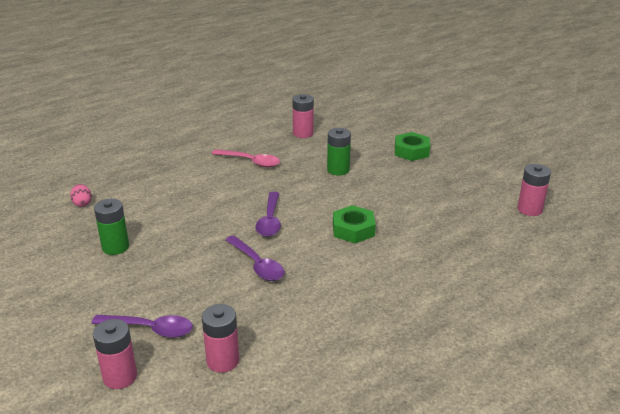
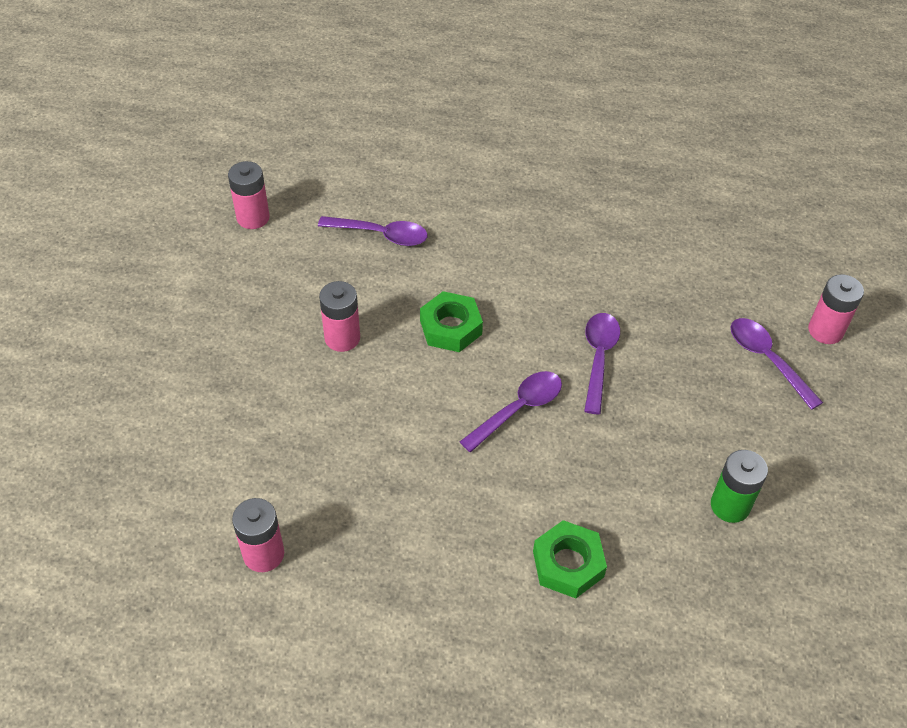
camera: 135 degrees left, 20 degrees up
pink egg [70,184,92,207] -> none
pink battery [202,304,239,373] -> pink battery moved to [319,281,360,352]
pink spoon [212,149,280,168] -> none
green battery [327,128,351,176] -> none
green nut [395,132,430,161] -> green nut moved to [533,520,607,598]
none -> purple spoon [318,216,428,246]

